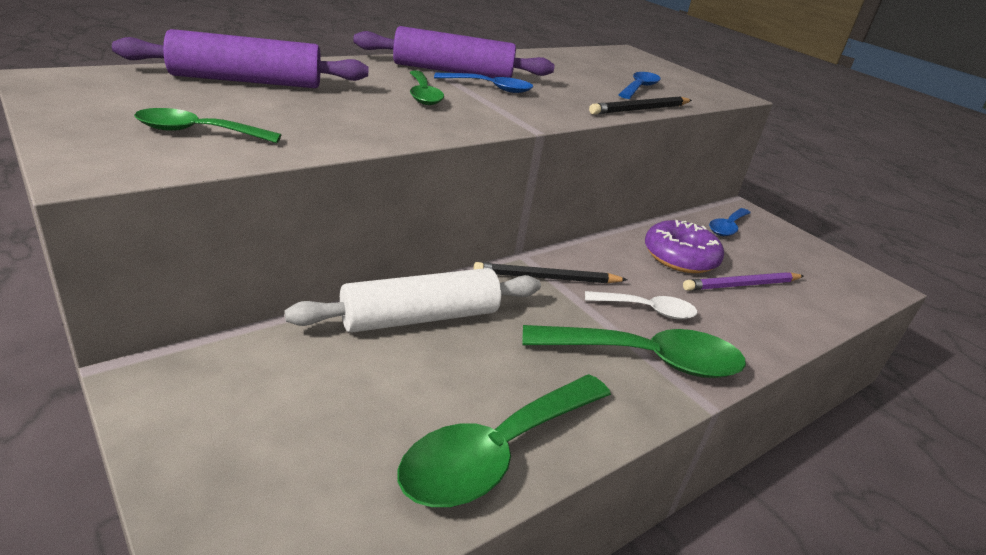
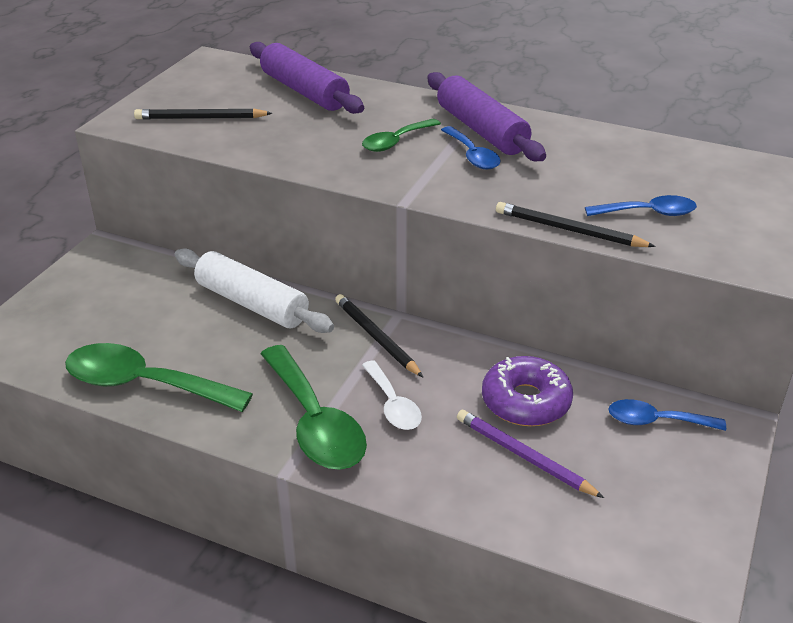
camera: 65 degrees right, 5 degrees up
green spoon [134,108,281,143] -> black pencil [134,108,272,119]

